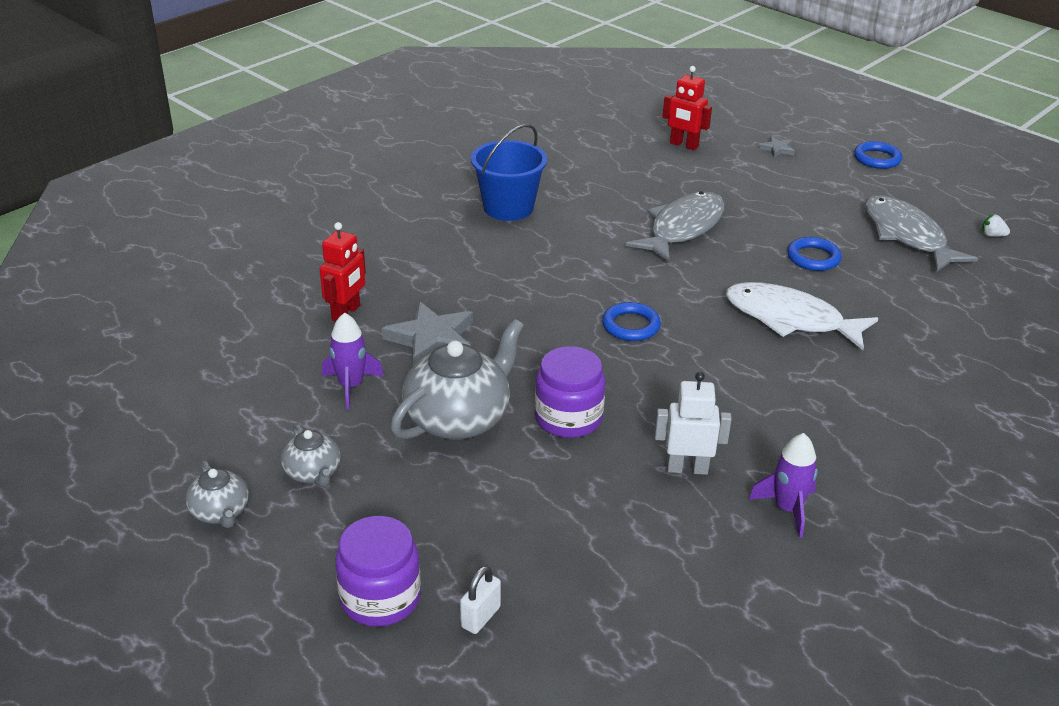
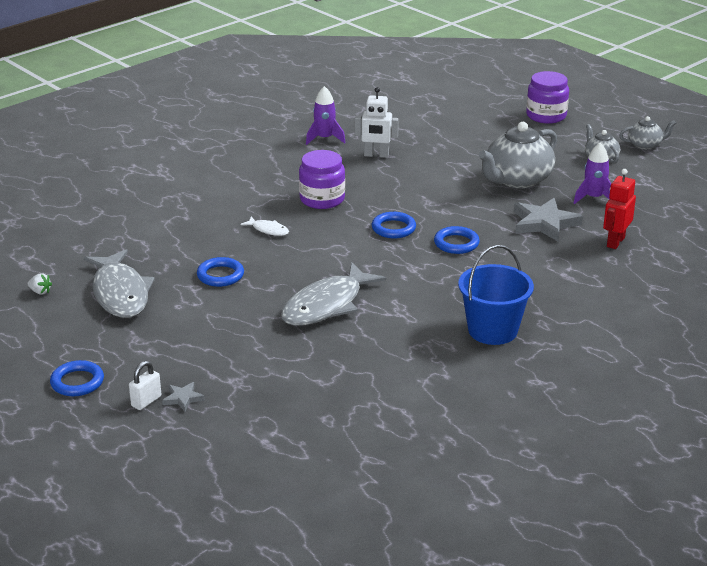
camera: 175 degrees left, 5 degrees down
grey teapot [186,460,249,528] -> grey teapot turned 105 degrees clockwise [619,116,676,150]
white padlock [460,565,501,634] -> white padlock moved to [129,361,161,410]
purple jar [535,346,606,438] -> purple jar moved to [299,150,345,209]
red robot [663,66,712,150] -> none
white fish [726,282,878,350] -> white fish [241,216,289,236], size x0.44
none -> blue ring [434,226,480,254]

